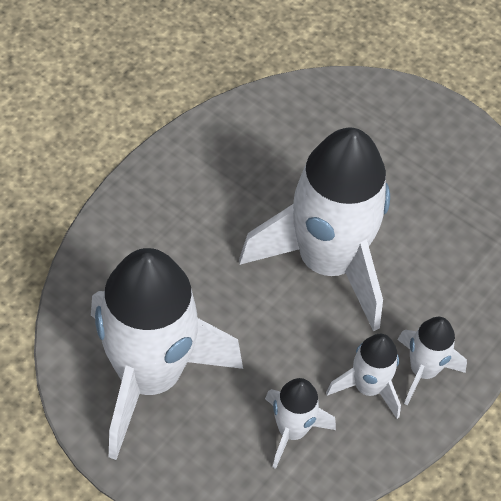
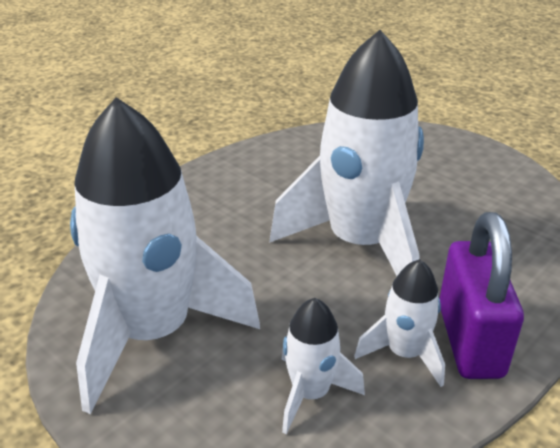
camera: 10 degrees right, 20 degrees down
white rocket [397,317,467,405] -> purple padlock [439,212,524,379]

